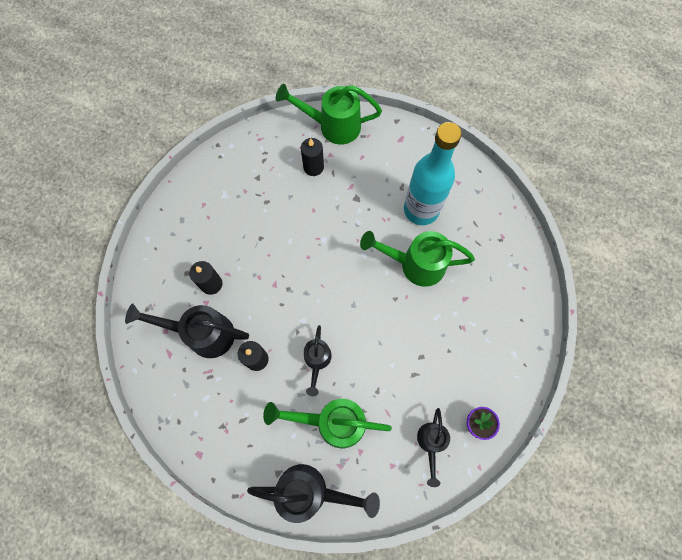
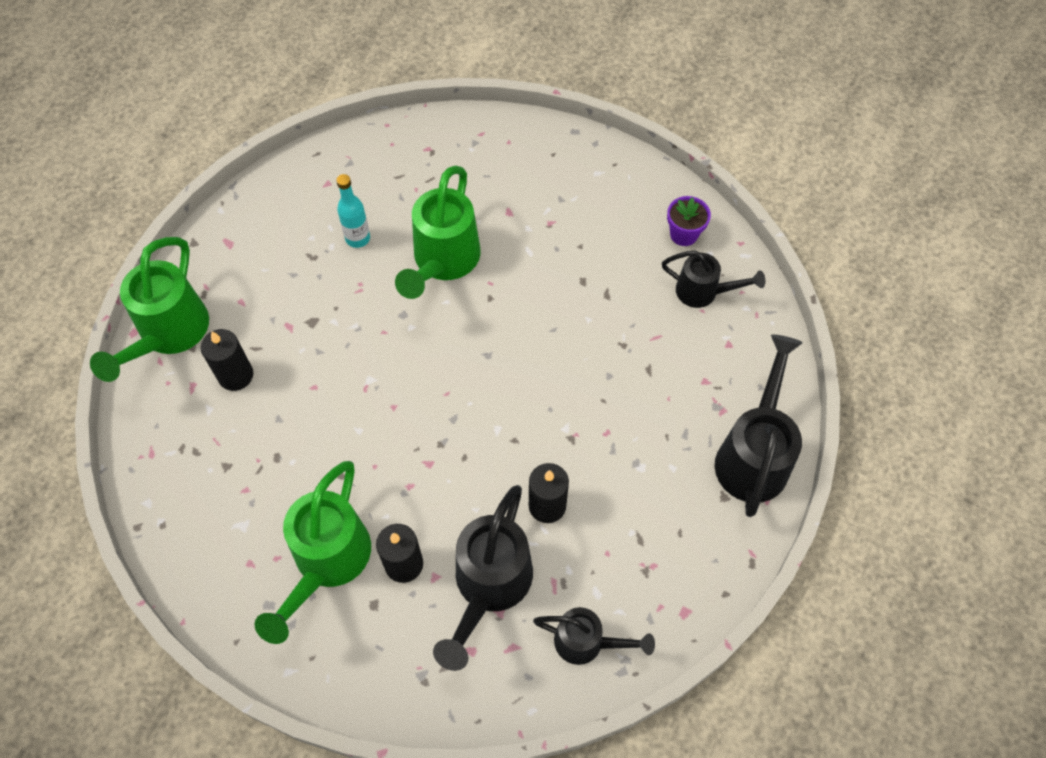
camera: 80 degrees left, 10 degrees down
green watering can [263,399,392,448] -> green watering can moved to [255,461,371,644]
black watering can [304,325,332,396] -> black watering can moved to [533,607,655,665]
turquoise bottle [404,122,462,225] -> turquoise bottle [336,174,370,248], size x0.45

